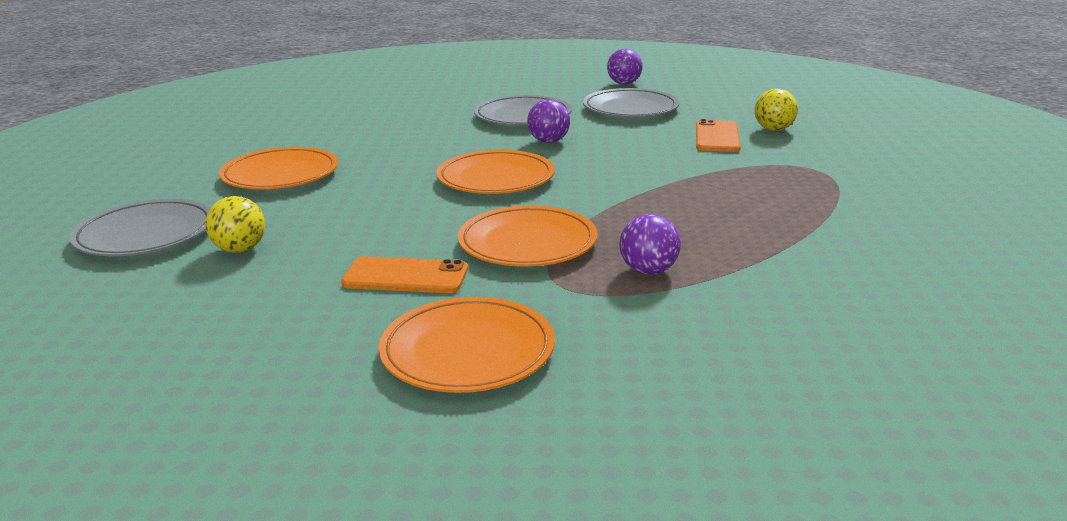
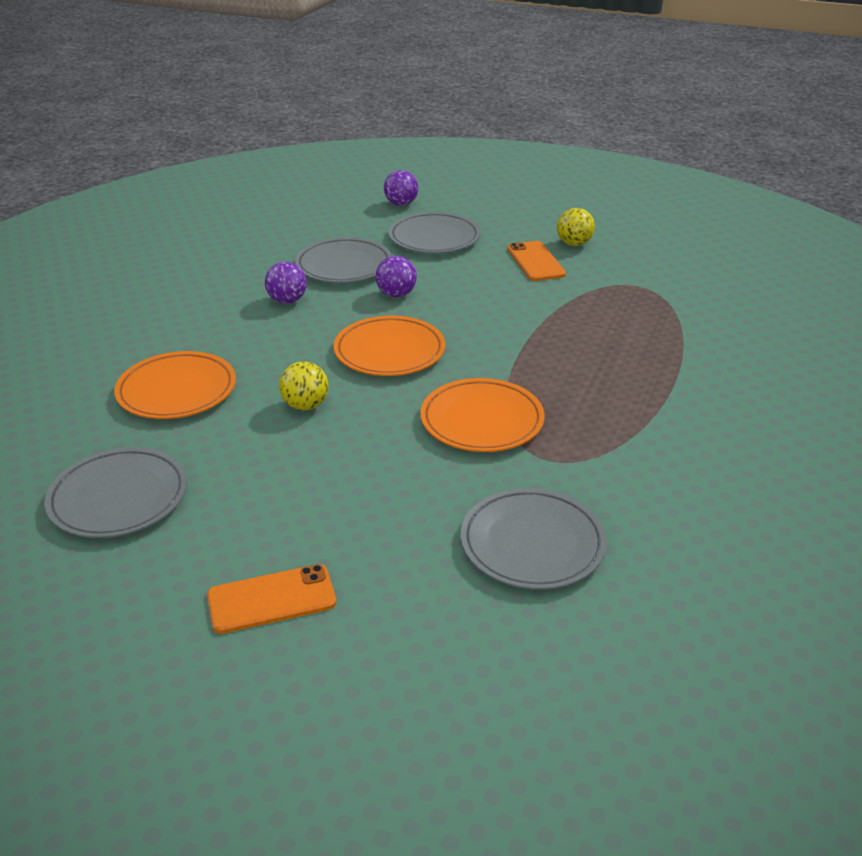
camera: 25 degrees left, 10 degrees up
yellow ball [205,196,265,253] -> yellow ball moved to [279,361,329,411]
orange phone [341,256,468,293] -> orange phone moved to [207,564,336,634]
orange plate [379,297,555,393] -> grey plate [461,488,607,590]
purple ball [619,214,681,275] -> purple ball moved to [265,262,307,304]

